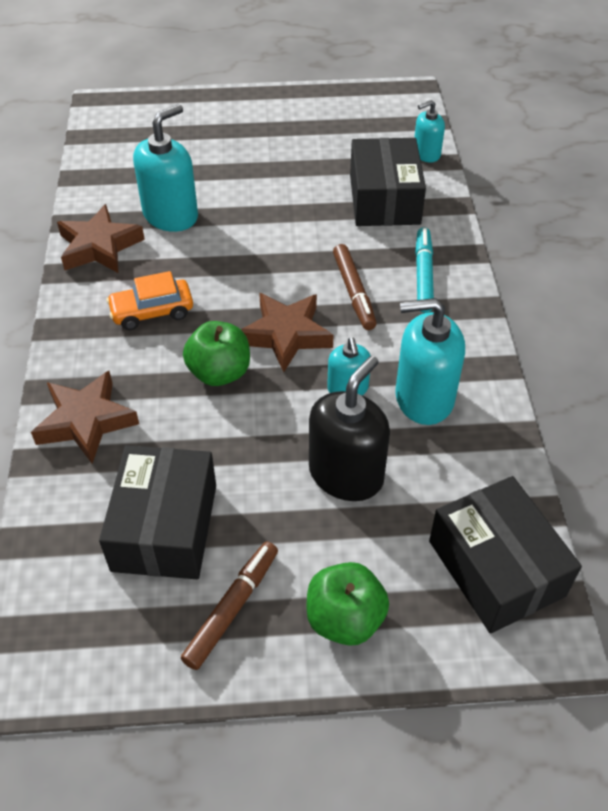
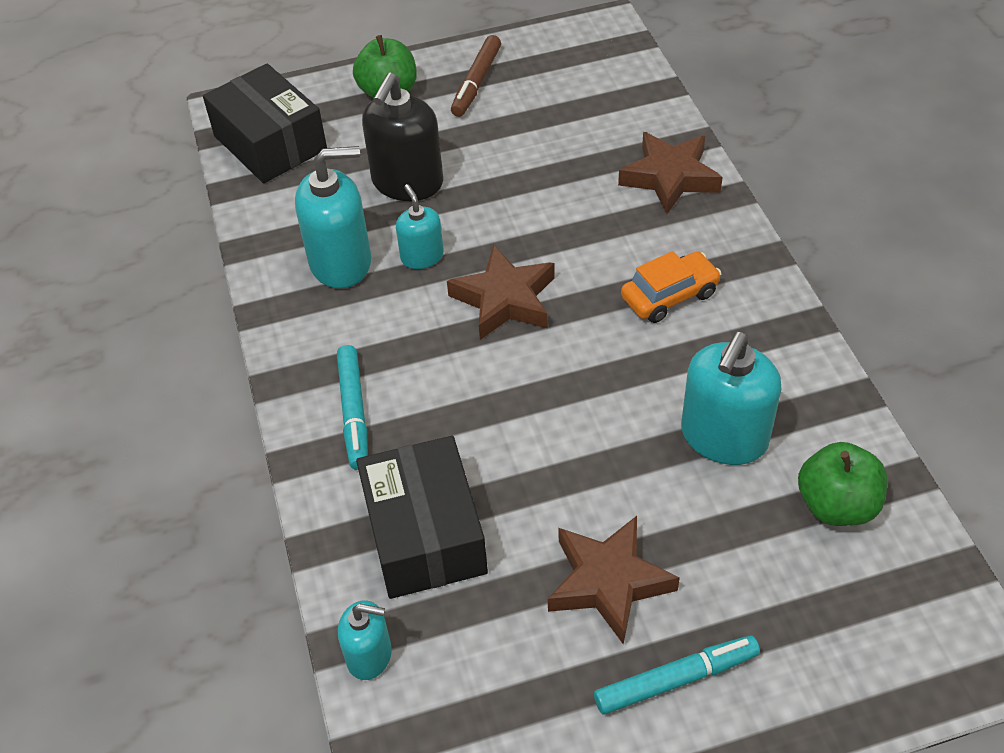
camera: 170 degrees right, 0 degrees up
brown star [57,204,145,273] -> brown star moved to [548,516,680,644]
black box [99,445,216,579] -> none
green apple [183,321,250,386] -> green apple moved to [798,442,888,526]
brown marker [333,244,377,330] -> none
turquoise soap dispenser [414,100,445,162] -> turquoise soap dispenser turned 45 degrees clockwise [338,600,392,680]
none -> turquoise marker [594,635,760,715]

